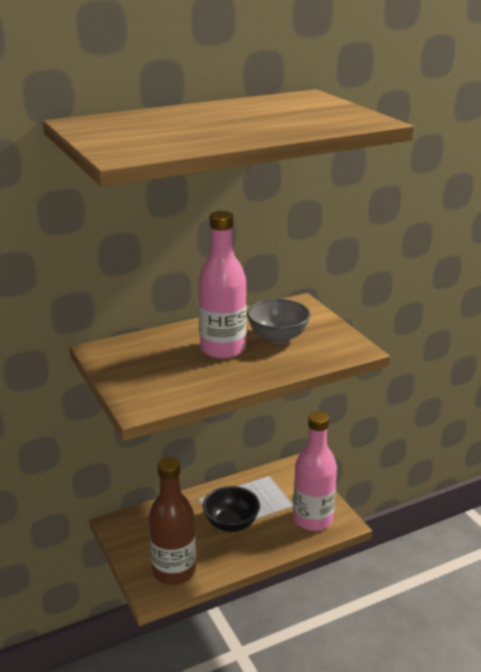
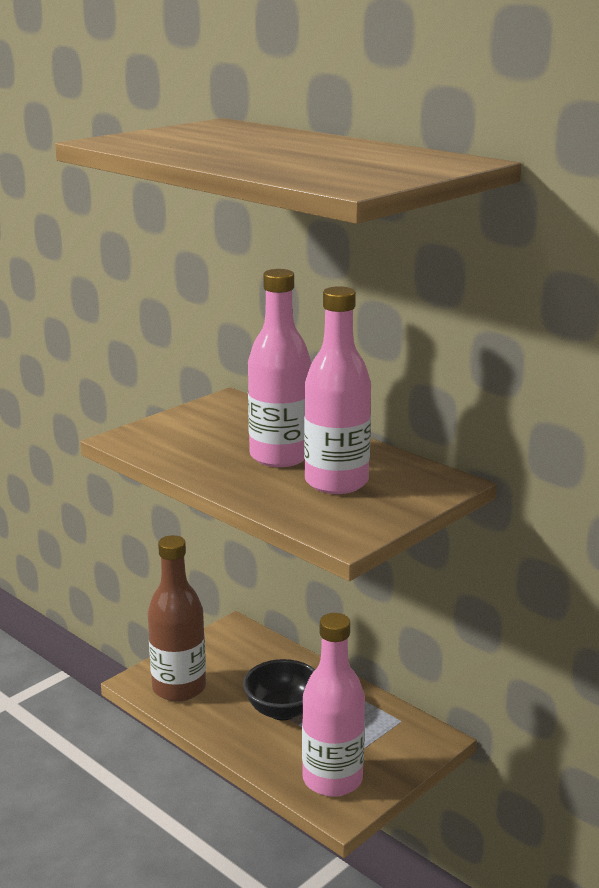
camera: 70 degrees right, 5 degrees down
grey bowl [247,299,311,344] -> pink bottle [304,286,371,494]

